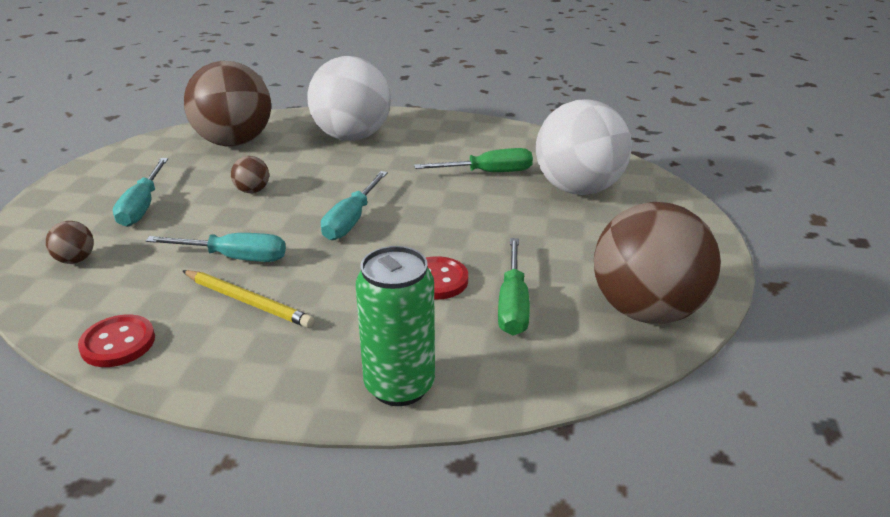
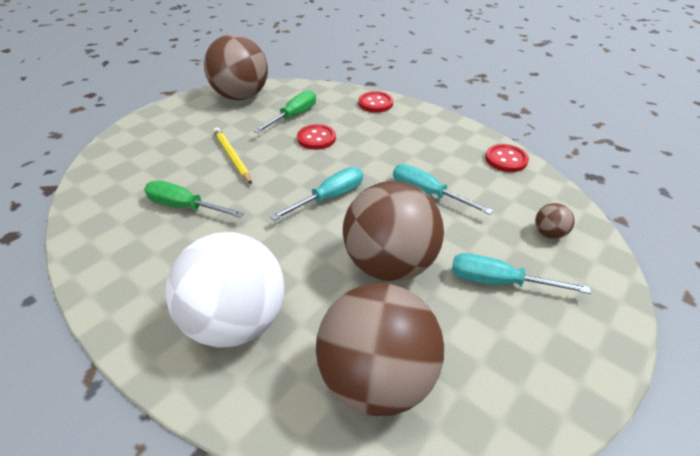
camera: 150 degrees left, 10 degrees up
turquoise screwdriver [113,158,168,227] -> turquoise screwdriver turned 105 degrees counterclockwise [452,253,591,294]
yellow pencil [182,270,314,328] -> yellow pencil moved to [213,128,252,184]
brown ball [231,156,269,193] -> brown ball [343,181,444,282], size x2.49
green can [356,246,435,406] -> red button [358,91,393,113]
white ball [536,99,632,195] -> none

